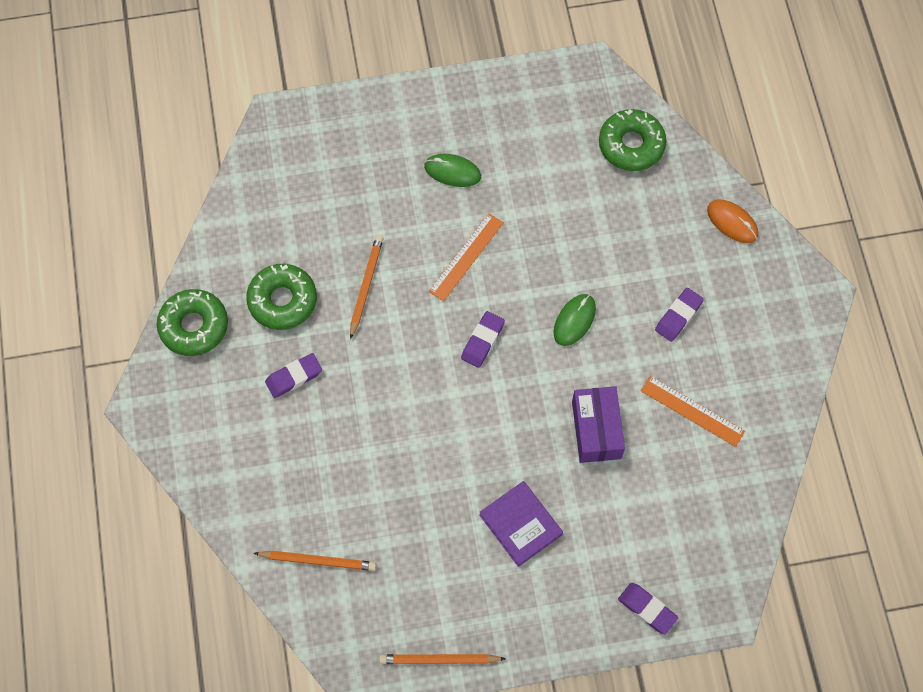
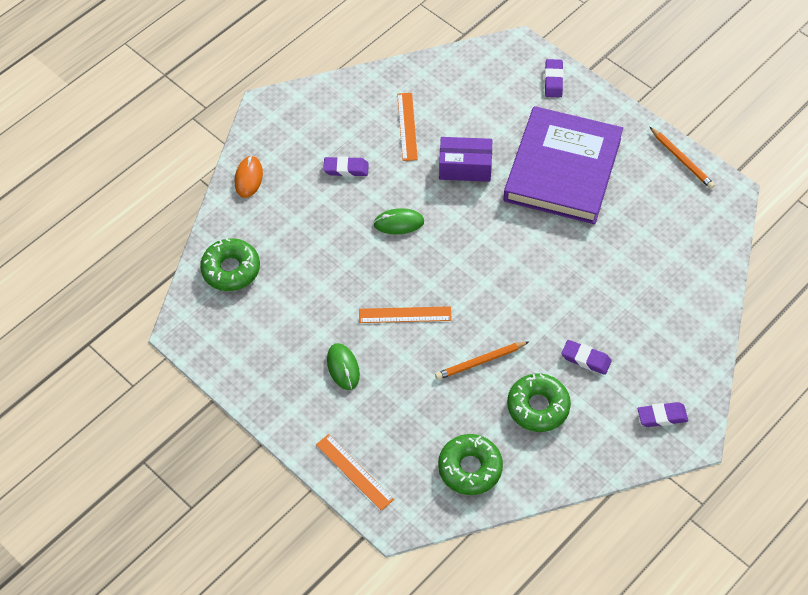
camera: 125 degrees left, 10 degrees down
green donut [157,289,228,356] -> green donut moved to [438,434,503,495]
orange pencil [254,551,376,571] -> none
purple eraser [461,311,505,368] -> purple eraser moved to [638,402,688,427]
purple book [479,481,563,567] -> purple book [503,106,623,224], size x2.19
purple box [572,386,625,463] -> purple box turned 45 degrees clockwise [439,137,492,182]
none -> orange ruler [316,434,394,511]

